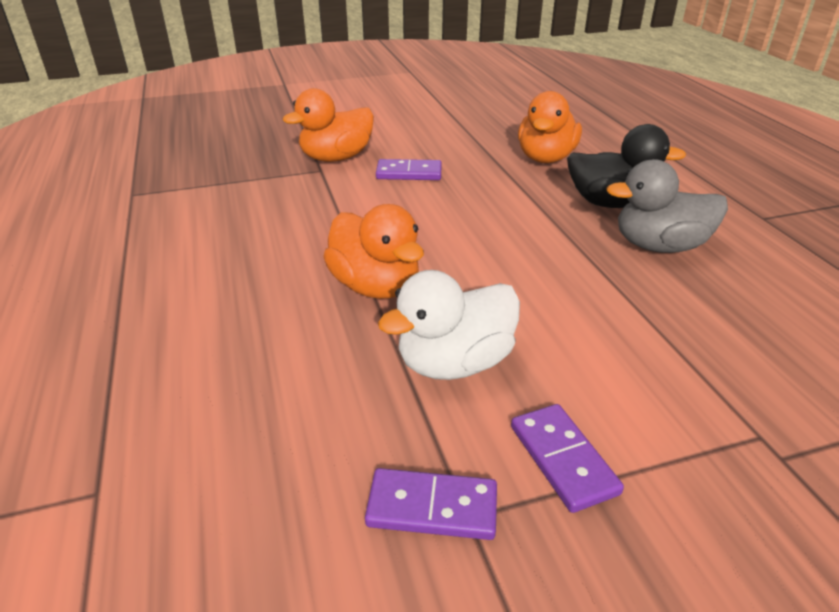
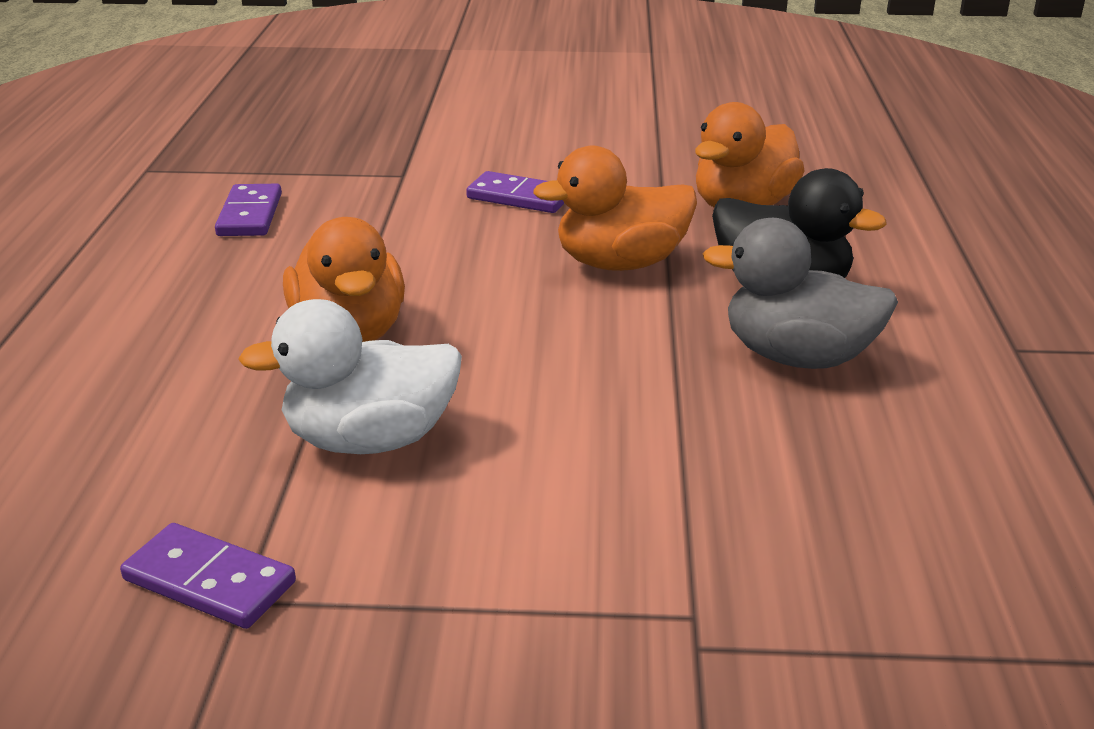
camera: 20 degrees right, 5 degrees down
orange duck [283,88,374,162] -> orange duck moved to [533,145,697,271]
purple domino [511,404,624,513] -> purple domino moved to [215,184,282,236]

